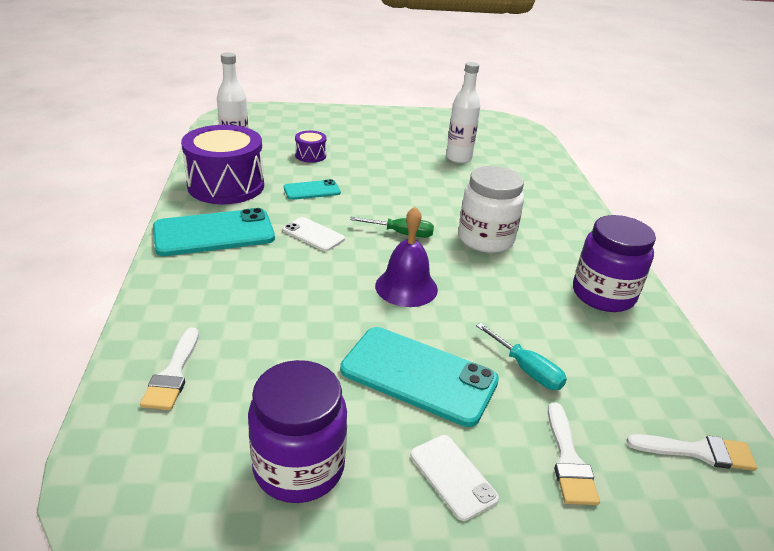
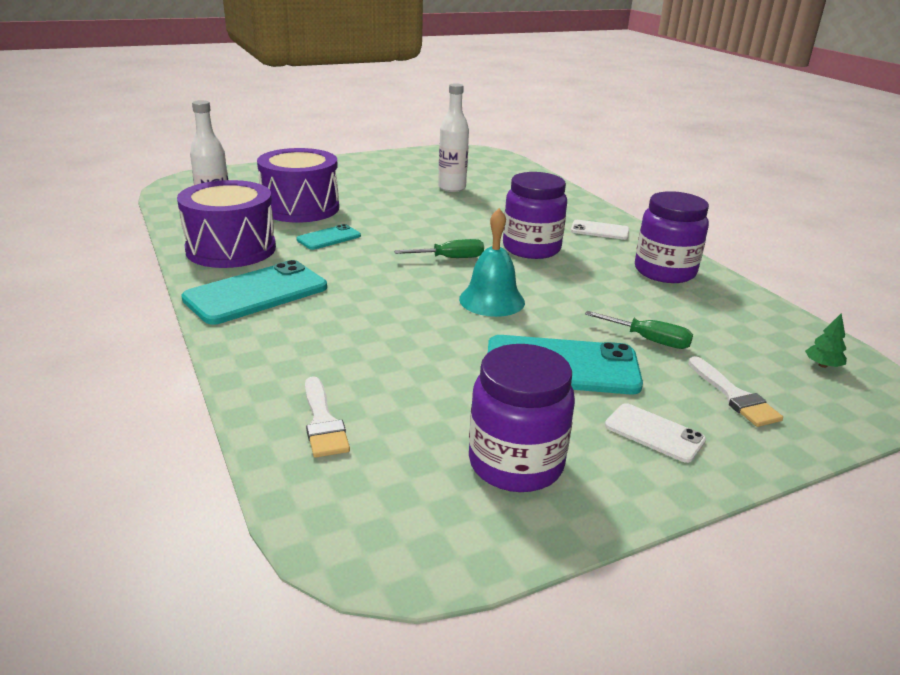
camera: 20 degrees left, 5 degrees down
white phone [283,217,345,251] -> white phone moved to [571,220,629,240]
purple drum [295,131,327,163] -> purple drum [257,148,339,222], size x2.19
purple bell [375,207,438,307] -> turquoise bell [459,208,525,317]
white jar [458,166,524,253] -> purple jar [503,172,567,259]
turquoise screwdriver [476,323,567,390] -> green screwdriver [585,311,693,349]
white brush [626,434,757,471] -> green tree [805,313,847,368]

